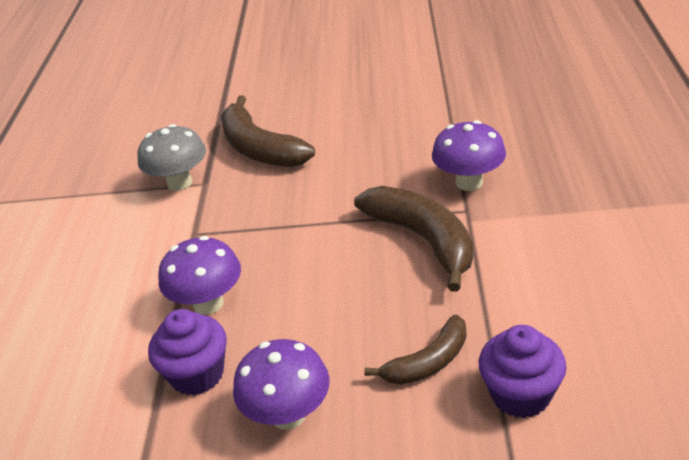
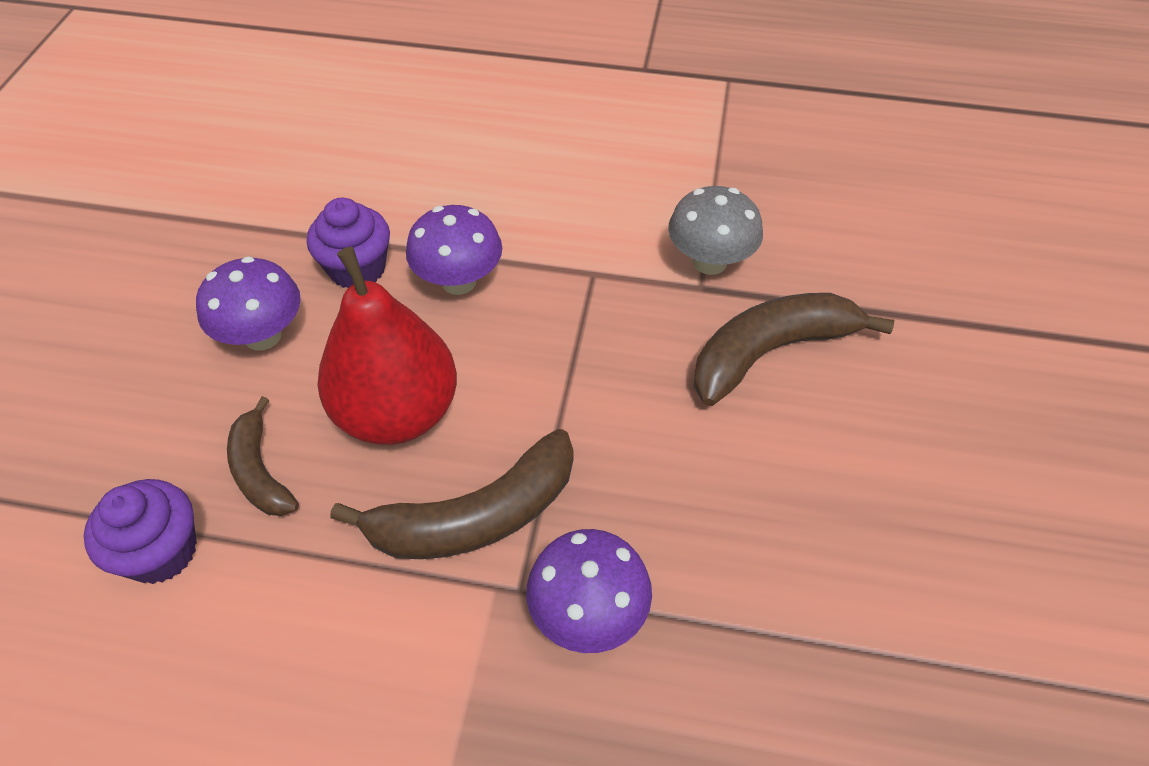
camera: 95 degrees right, 15 degrees up
none -> red pear [317,247,457,445]

